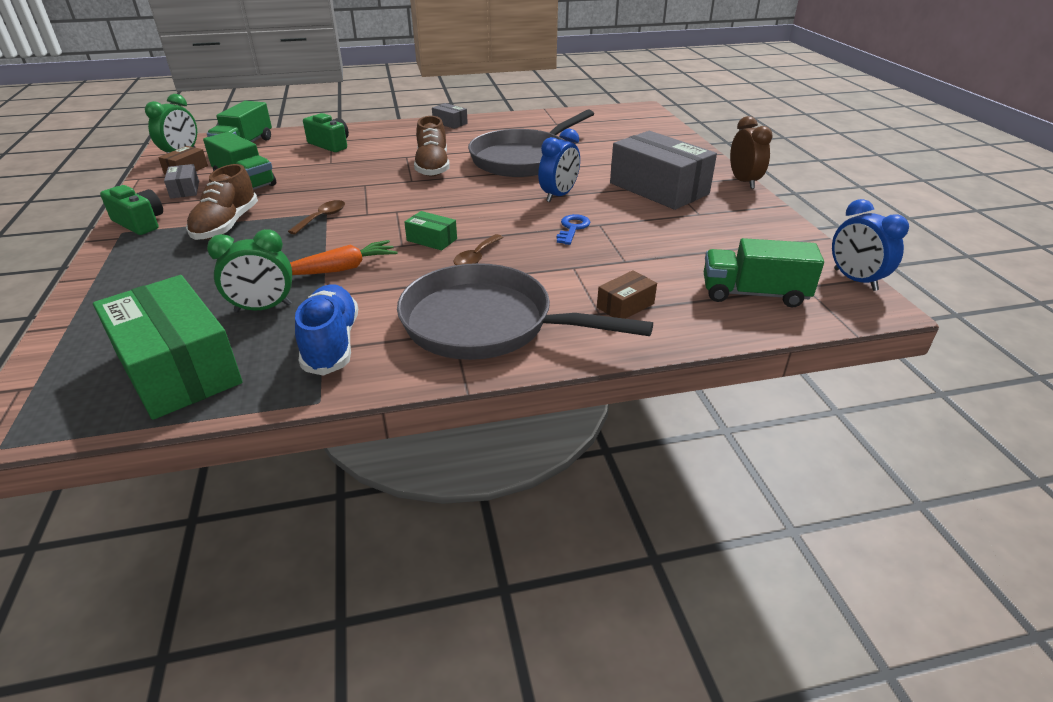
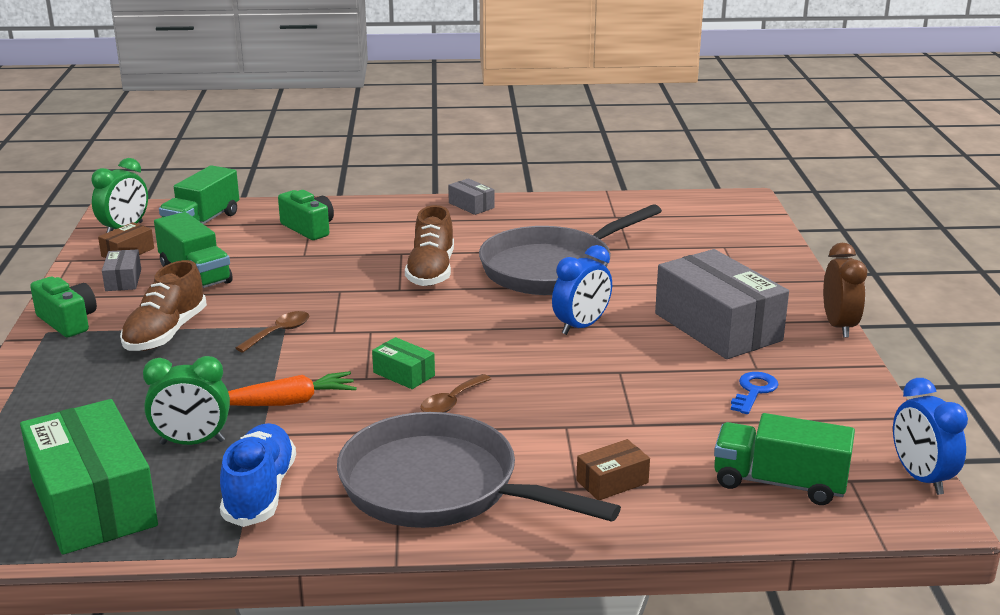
camera: 10 degrees right, 10 degrees down
blue key [556,214,590,245] -> blue key moved to [731,372,779,414]

